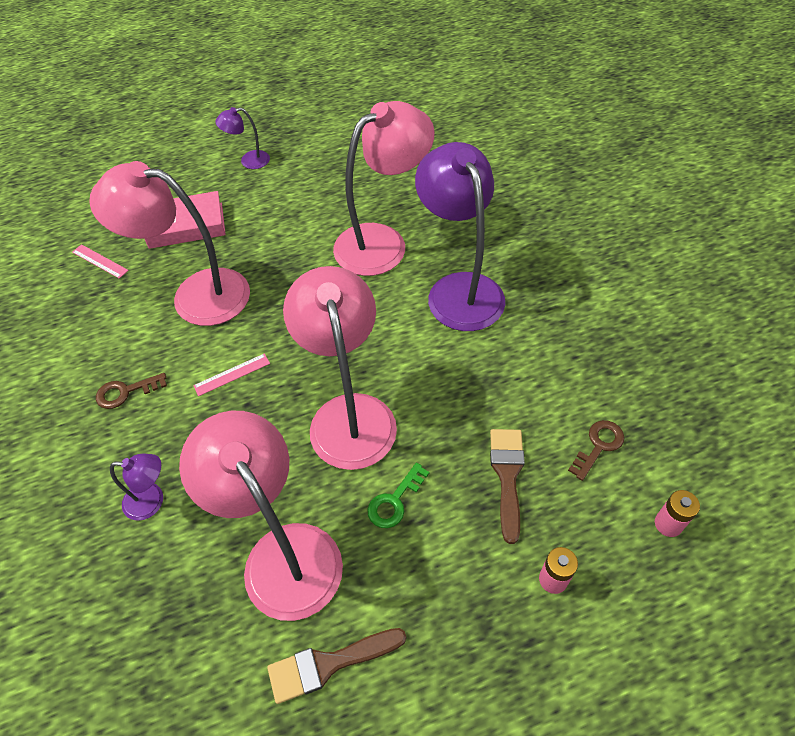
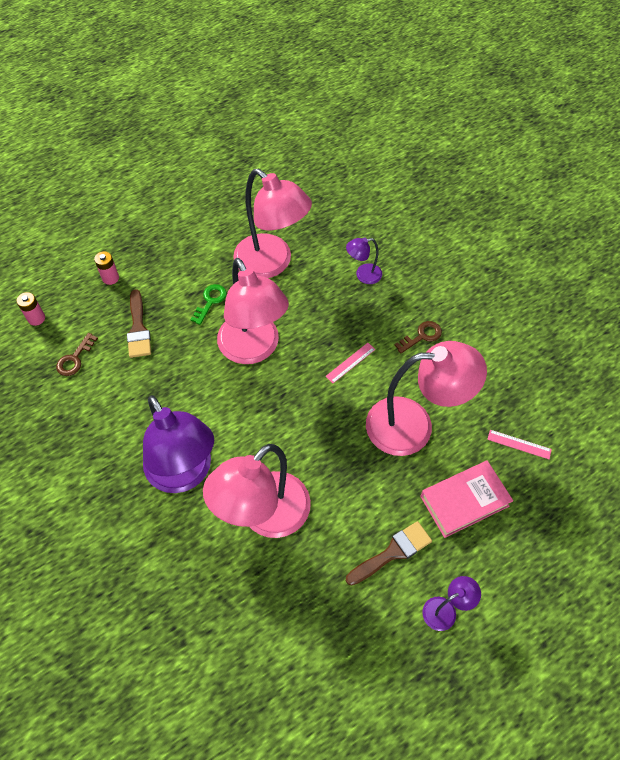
camera: 165 degrees right, 5 degrees up
brown brush [267,628,406,704] -> brown brush moved to [346,521,432,586]

